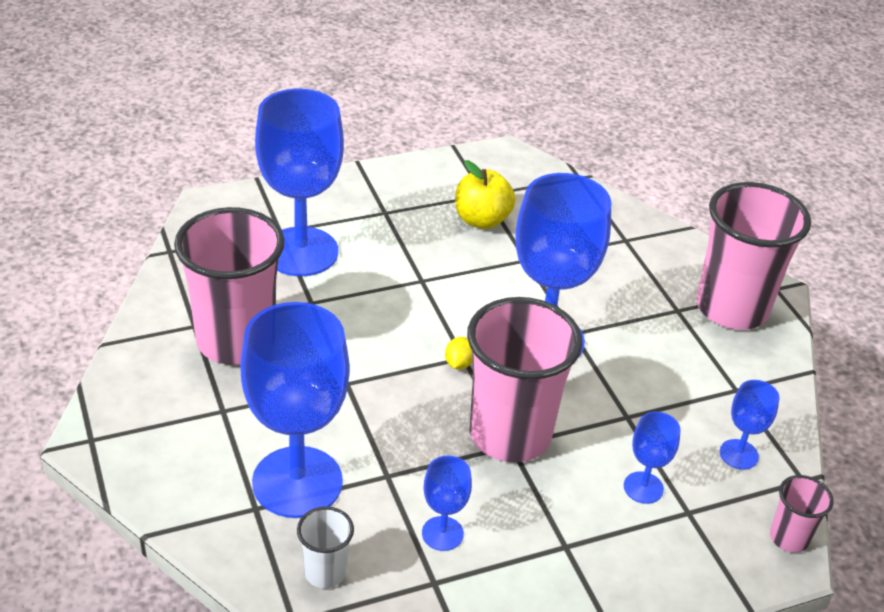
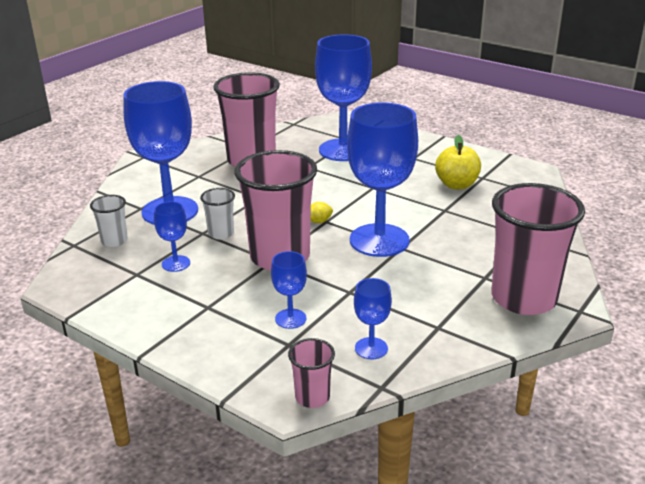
camera: 60 degrees right, 10 degrees down
none -> white cup [200,188,235,239]

